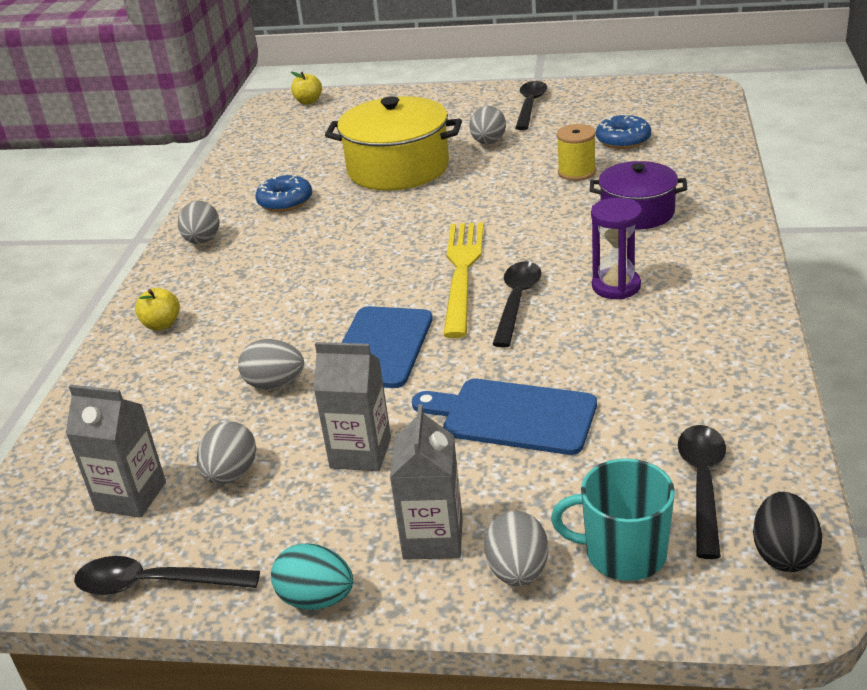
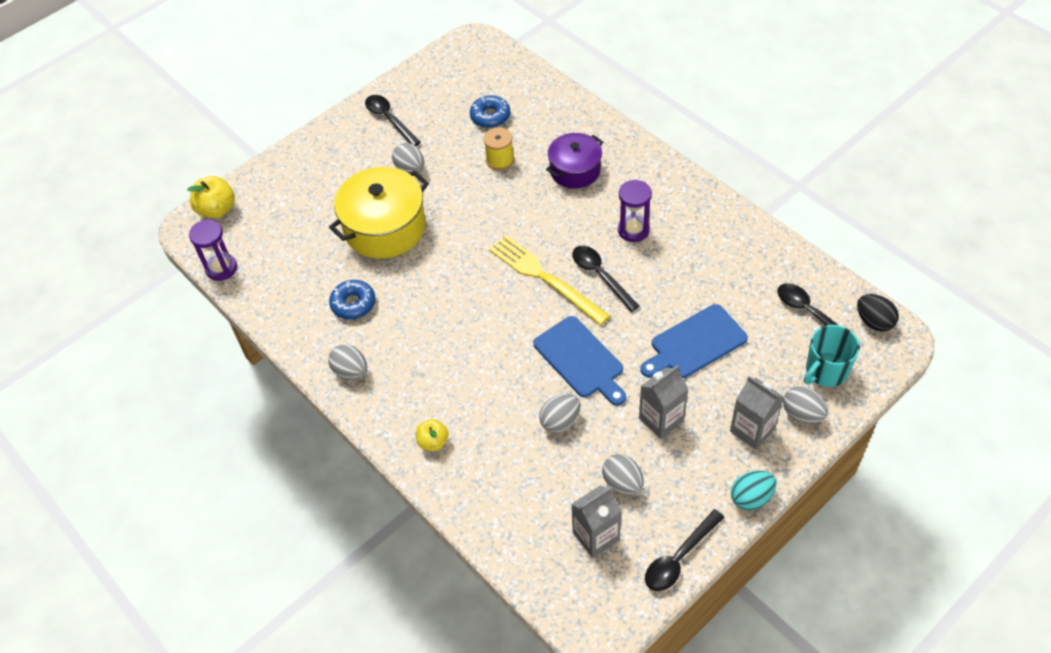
camera: 50 degrees left, 20 degrees up
yellow apple [291,72,322,104] -> yellow apple [187,176,235,219], size x1.55
none -> purple hourglass [189,220,237,281]

